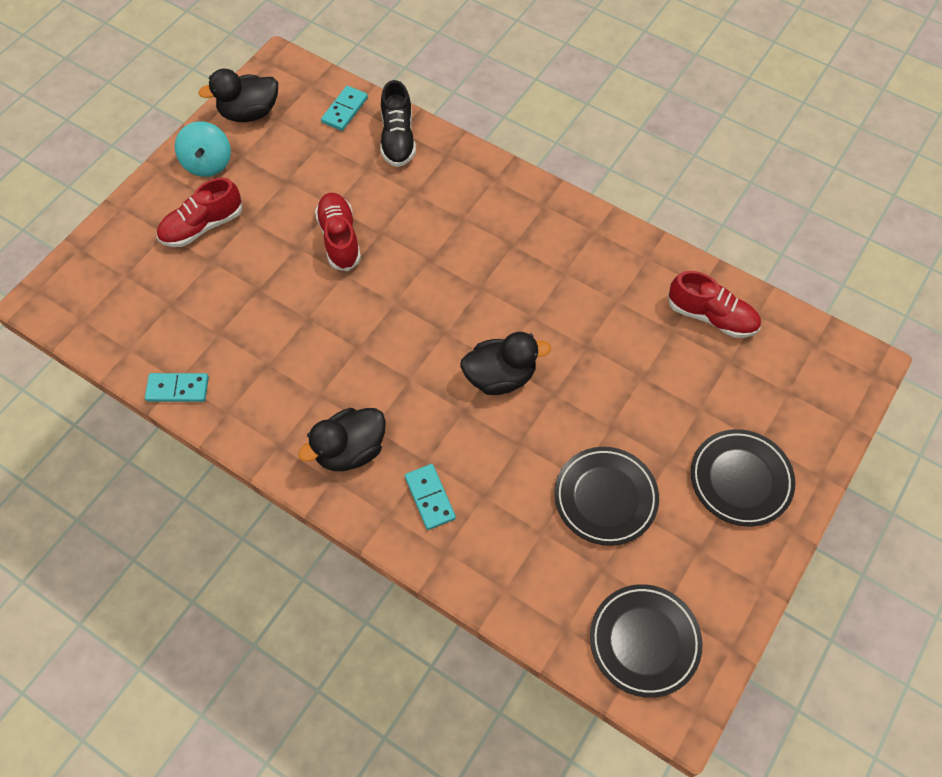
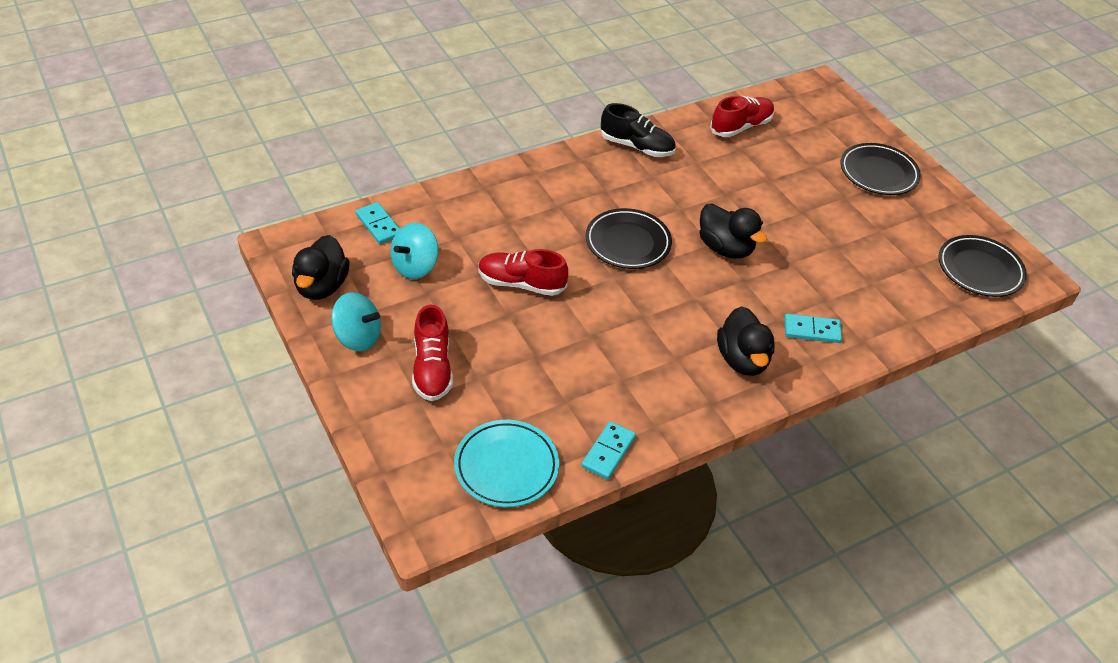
camera: 65 degrees left, 15 degrees down
black shoe [380,80,416,167] -> black shoe moved to [601,103,675,157]
black duck [460,332,551,395] -> black duck turned 120 degrees clockwise [699,203,767,259]
black plate [554,447,659,546] -> black plate moved to [586,208,672,269]
none -> turquoise spinning top [390,223,438,279]
none -> turquoise plate [454,420,559,507]

